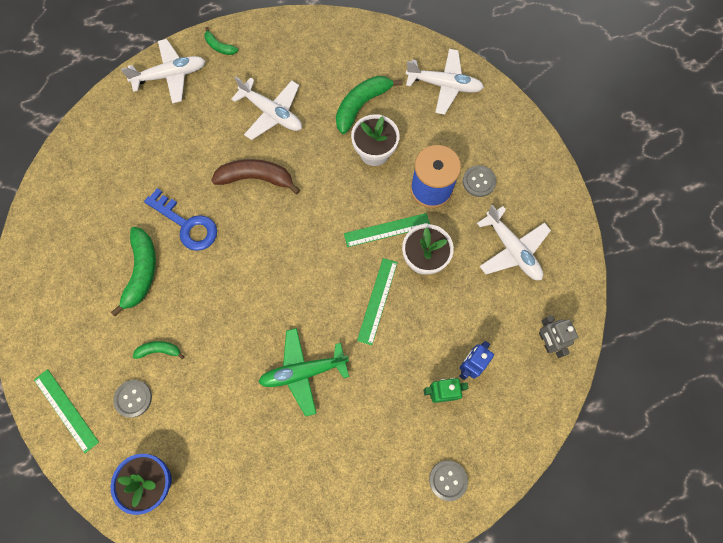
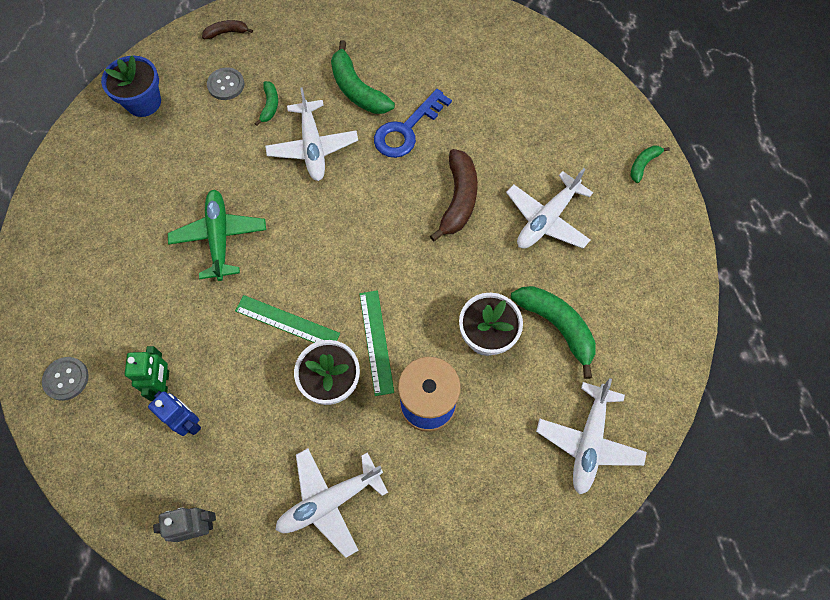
camera: 95 degrees right, 5 degrees down
green ruler [34,369,99,453] -> brown banana [202,20,253,39]
green banana [111,227,156,316] -> green banana turned 45 degrees clockwise [331,40,395,114]
white plane [121,39,205,104] -> white plane moved to [265,87,358,181]
grey button [463,165,496,197] -> none

